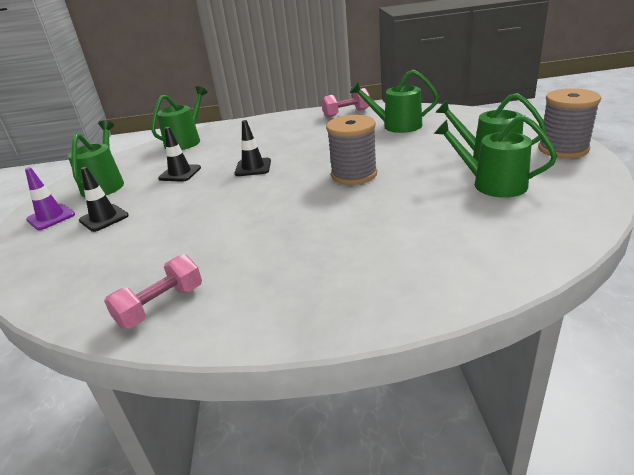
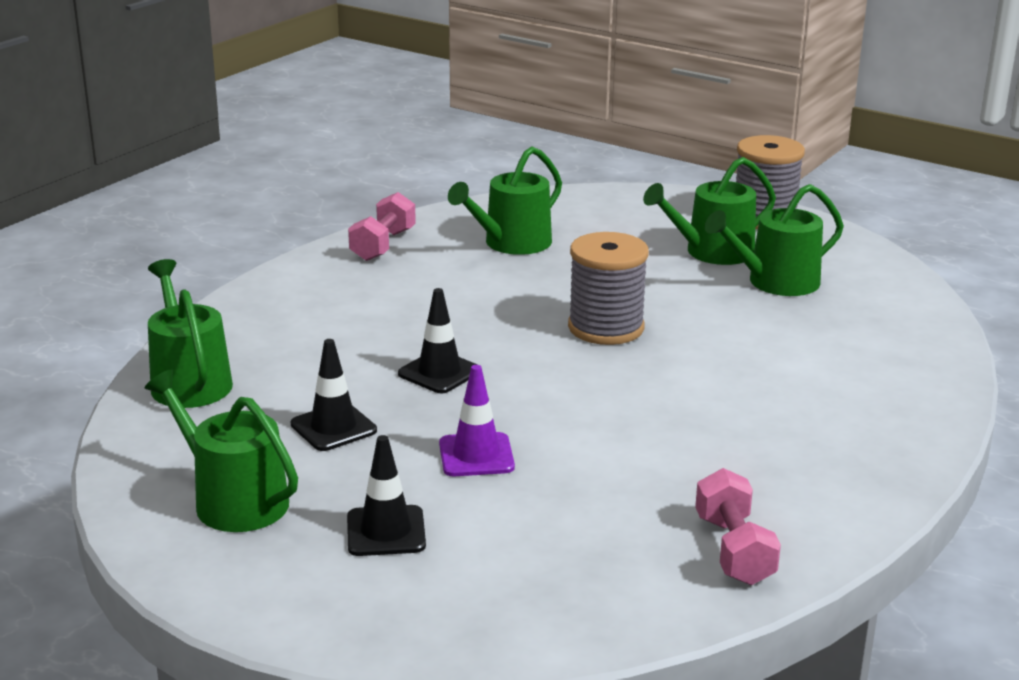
camera: 55 degrees left, 5 degrees down
purple traffic cone [25,167,75,230] -> purple traffic cone moved to [439,365,515,476]

